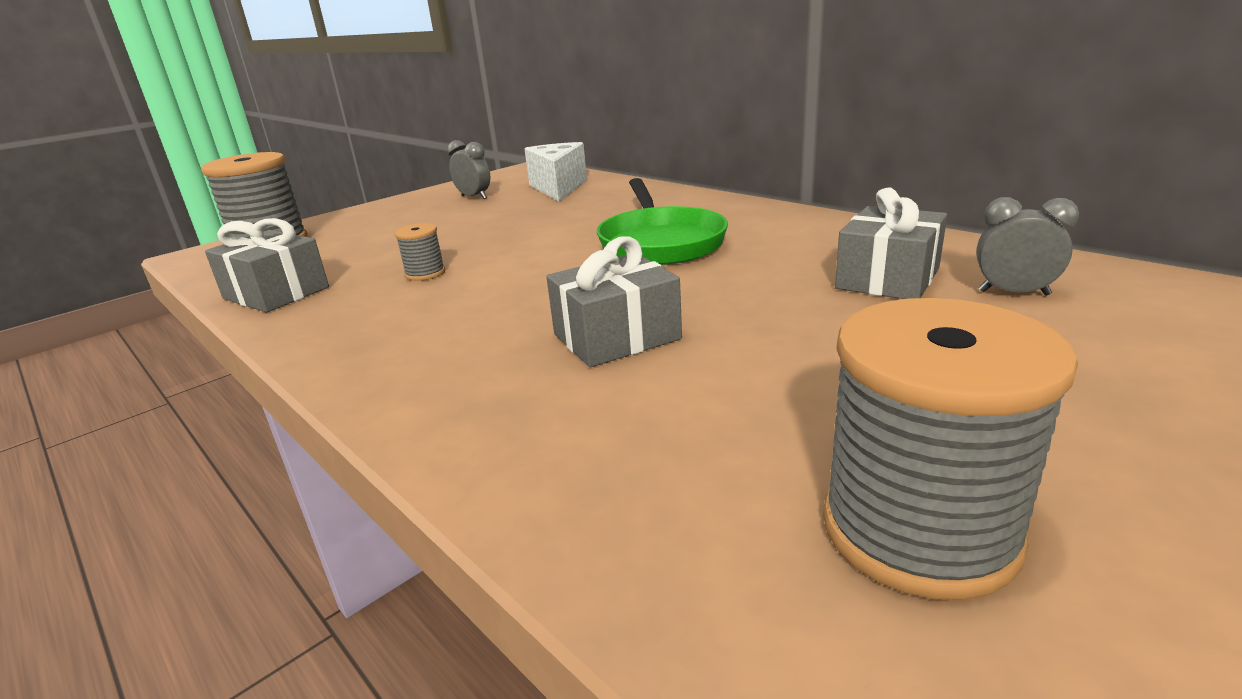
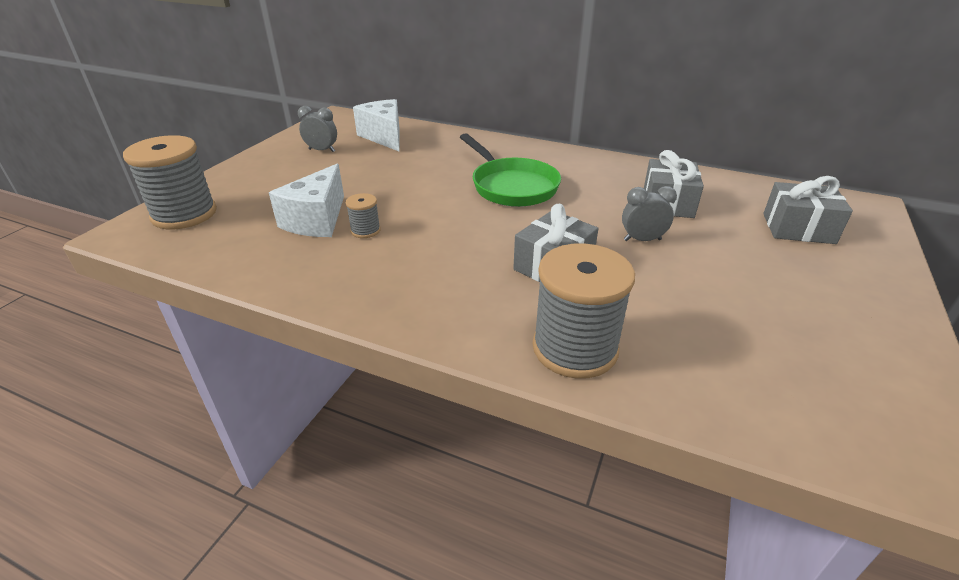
camera: 25 degrees left, 10 degrees up
grey gift [205,218,329,312] -> grey gift moved to [763,176,853,244]
grey spool [823,298,1078,600] -> grey spool moved to [533,243,635,379]
grey clock [976,197,1079,296] -> grey clock moved to [622,186,677,241]
none -> white cheese [269,164,344,237]

